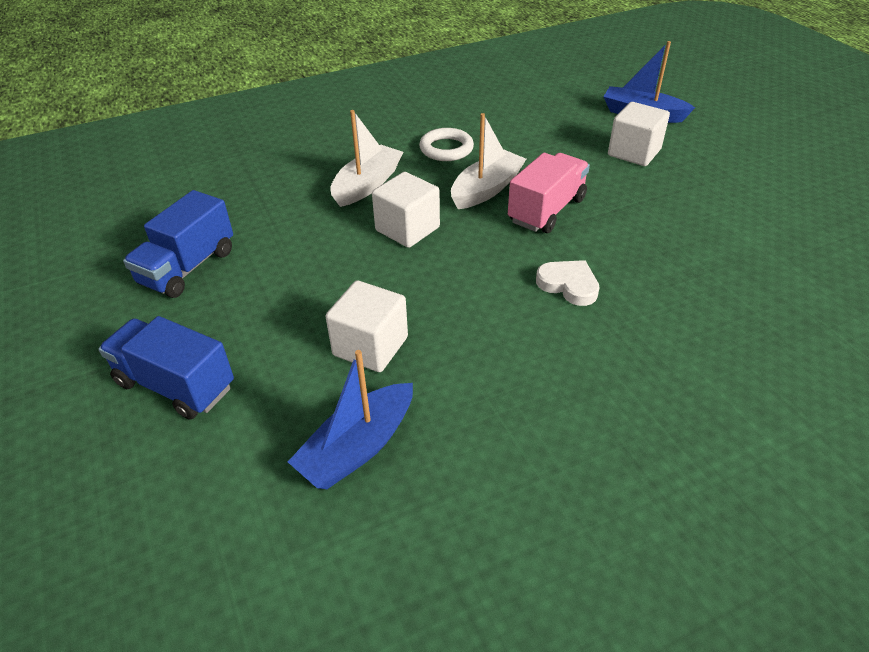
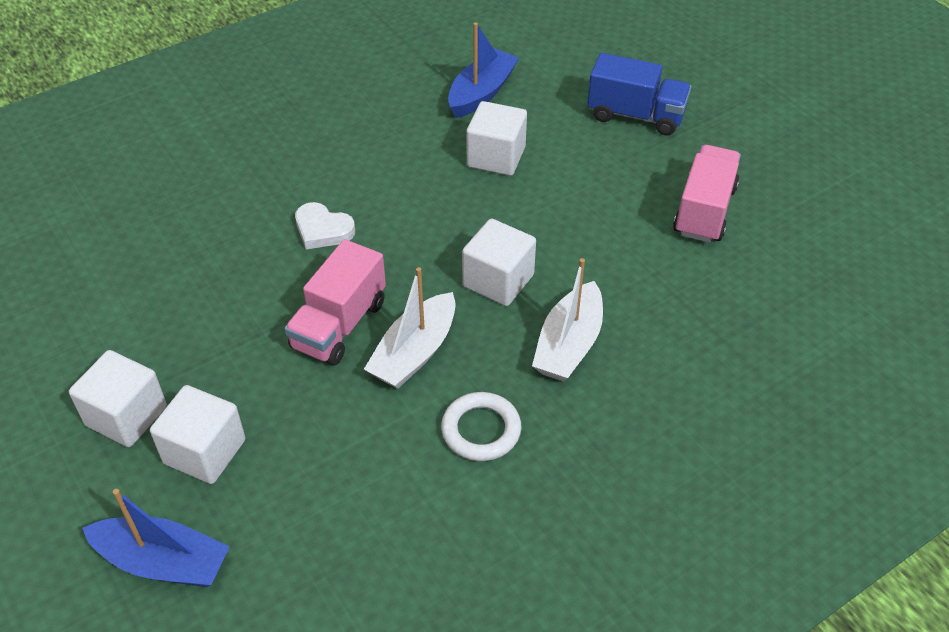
camera: 170 degrees right, 5 degrees up
blue truck [123,190,233,298] -> pink truck [673,145,741,243]
none -> white cube [69,350,167,447]

